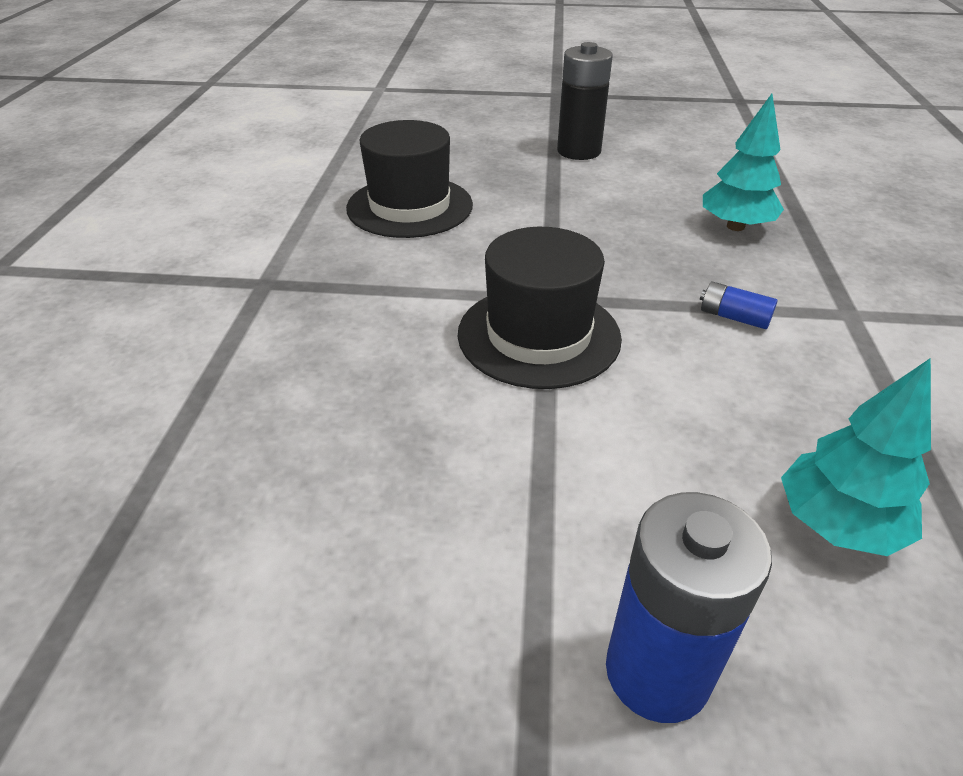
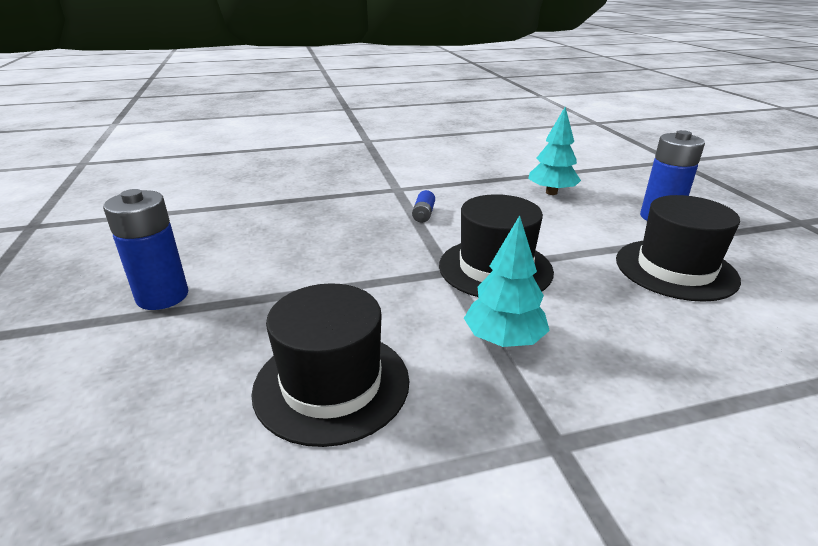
camera: 110 degrees left, 10 degrees down
black battery [557,42,613,160] -> blue battery [103,189,188,310]
turquoise tree [703,94,784,231] -> turquoise tree moved to [464,215,550,347]
none -> black hat [616,195,741,302]

